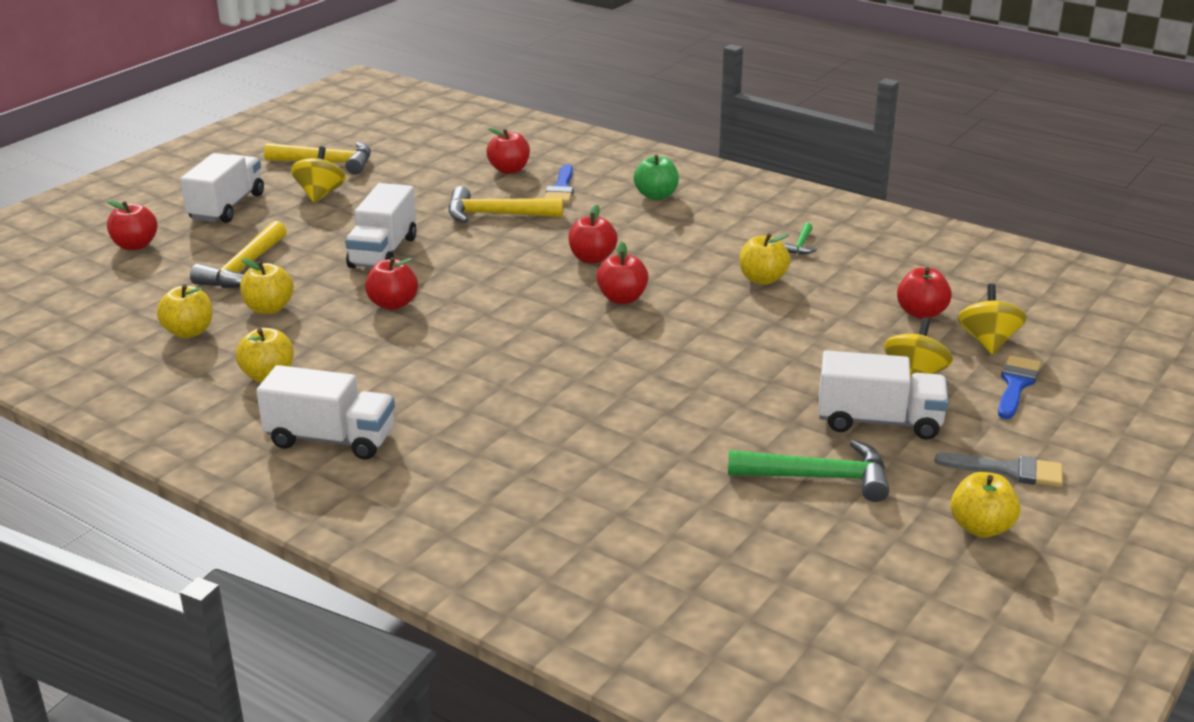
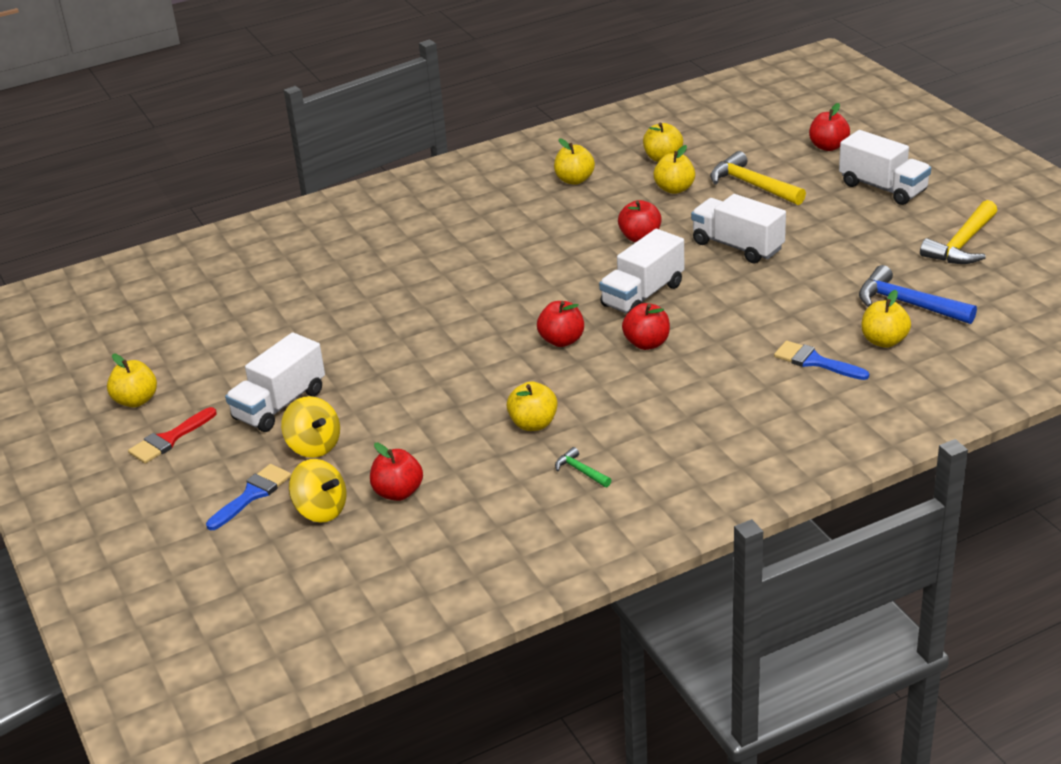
camera: 120 degrees right, 5 degrees up
white truck [256,365,395,460] -> white truck moved to [599,229,684,313]
yellow spinning top [291,146,346,203] -> none
yellow hammer [448,186,563,223] -> none
red apple [486,128,530,174] -> yellow apple [861,290,911,348]
green apple [633,154,679,200] -> none
green hammer [728,440,889,502] -> none
grey brush [934,453,1063,487] -> red brush [128,407,217,464]
blue brush [998,355,1041,419] -> blue brush turned 105 degrees counterclockwise [206,464,291,530]
none -> blue hammer [859,265,977,324]

